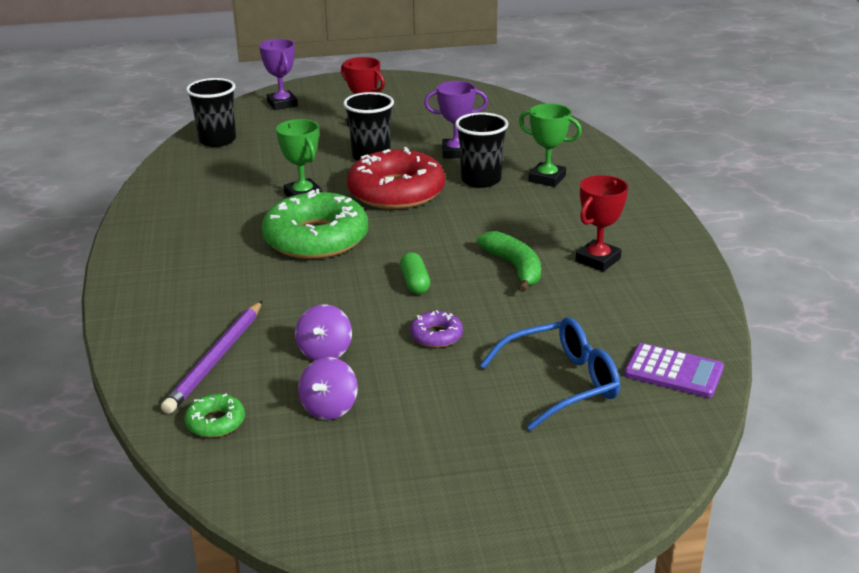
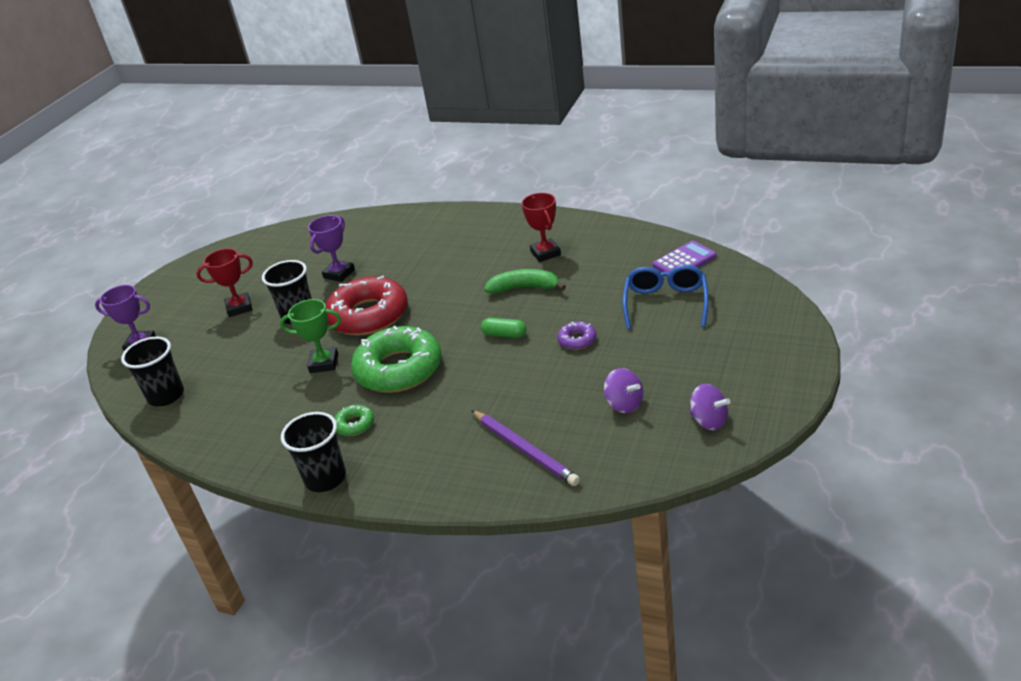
camera: 55 degrees left, 5 degrees up
green donut [185,394,245,438] -> green donut moved to [334,405,374,436]
purple spinning top [295,304,352,361] -> purple spinning top moved to [689,384,730,430]
black cup [455,112,508,188] -> black cup moved to [281,412,346,492]
green trophy [519,103,582,187] -> none

